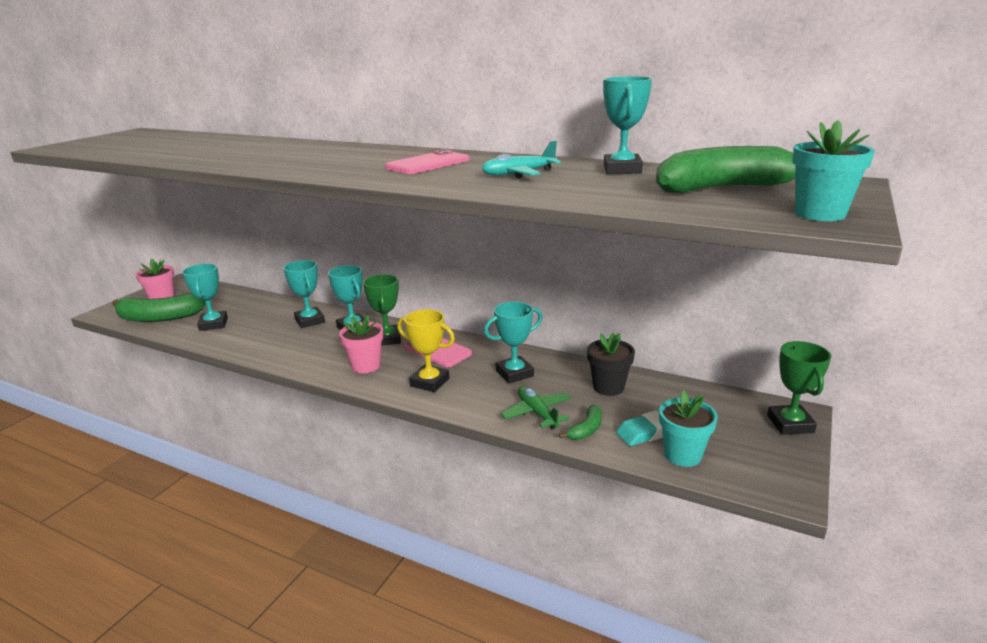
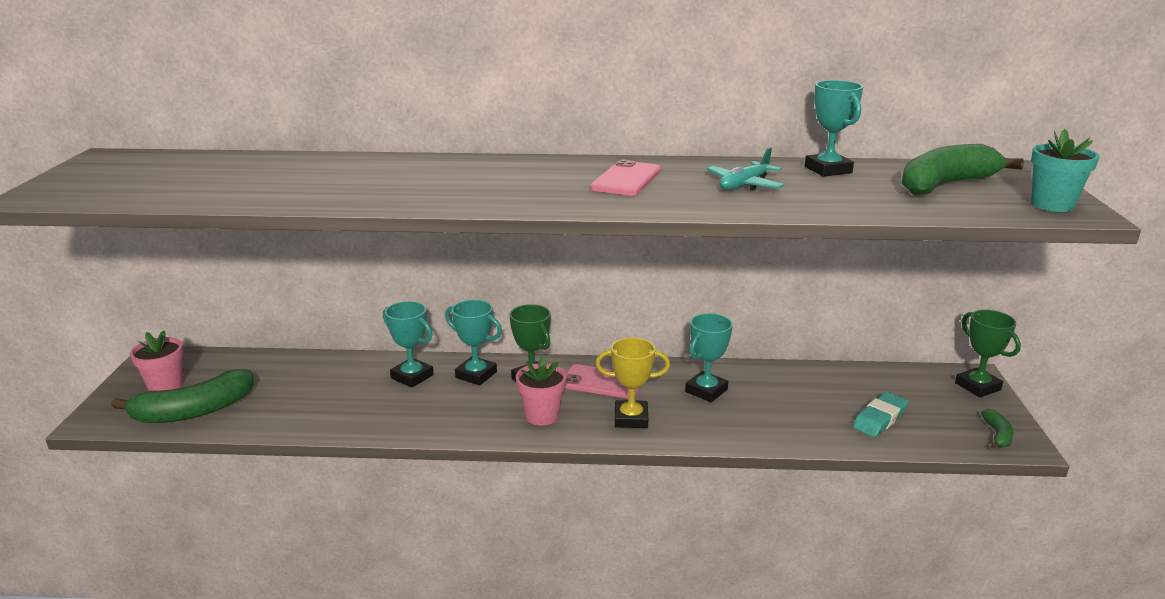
camera: 25 degrees left, 0 degrees up
turquoise trophy [182,263,228,331] -> none
green plane [501,386,571,429] -> none
green banana [559,405,602,440] -> green banana moved to [981,409,1014,449]
black flower pot [587,333,635,396] -> none
turquoise flower pot [659,390,718,467] -> none

